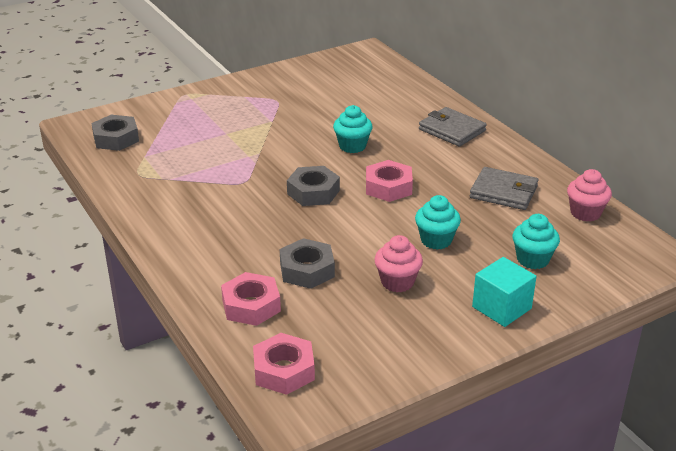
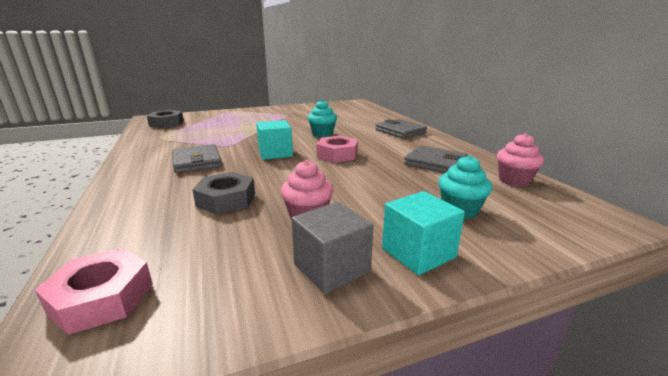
camera: 10 degrees right, 10 degrees down
pink nut [221,272,281,326] -> none
grey nut [287,166,340,206] -> turquoise cube [256,120,293,160]
turquoise cupcake [415,195,461,250] -> none
none -> grey wallet [172,144,222,173]
none -> grey cube [291,202,374,294]

